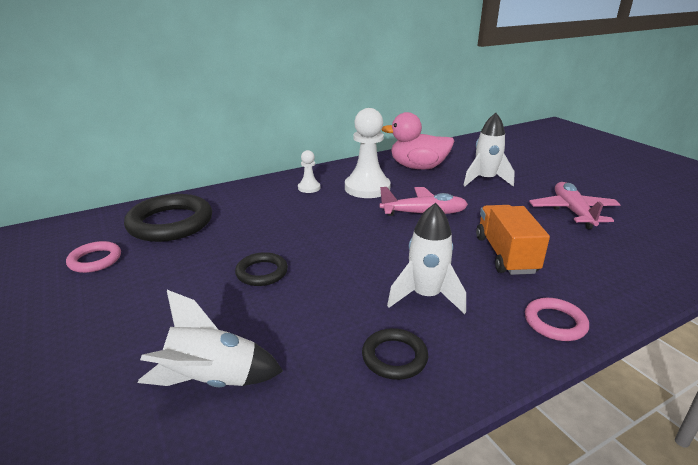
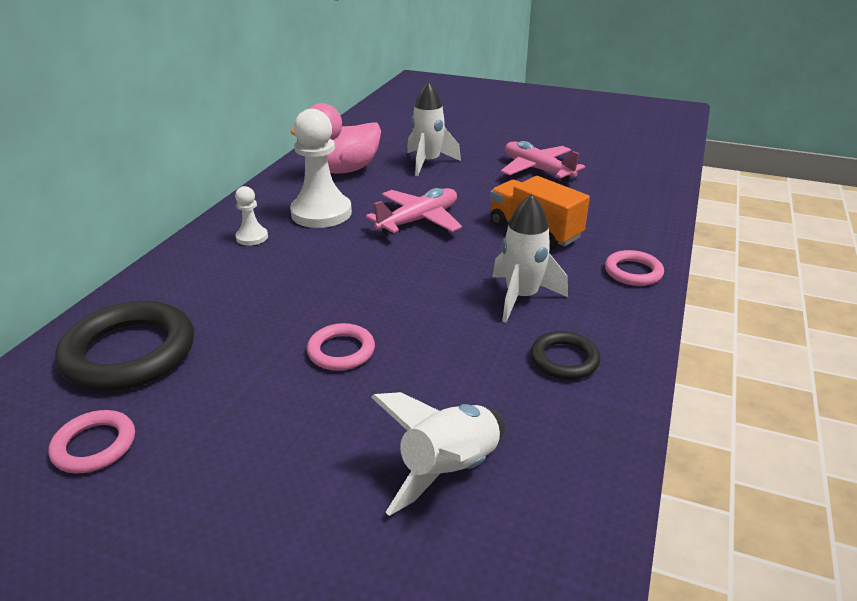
camera: 40 degrees left, 5 degrees up
black ring [235,252,288,286] -> pink ring [307,323,375,371]

